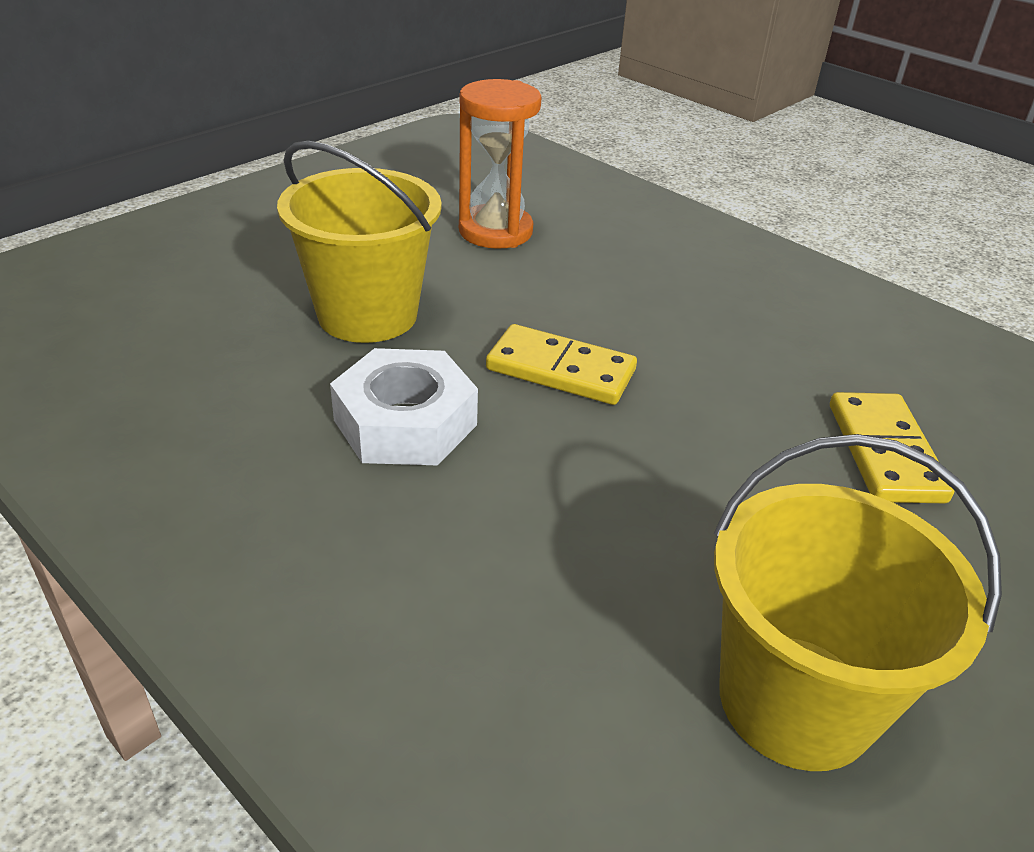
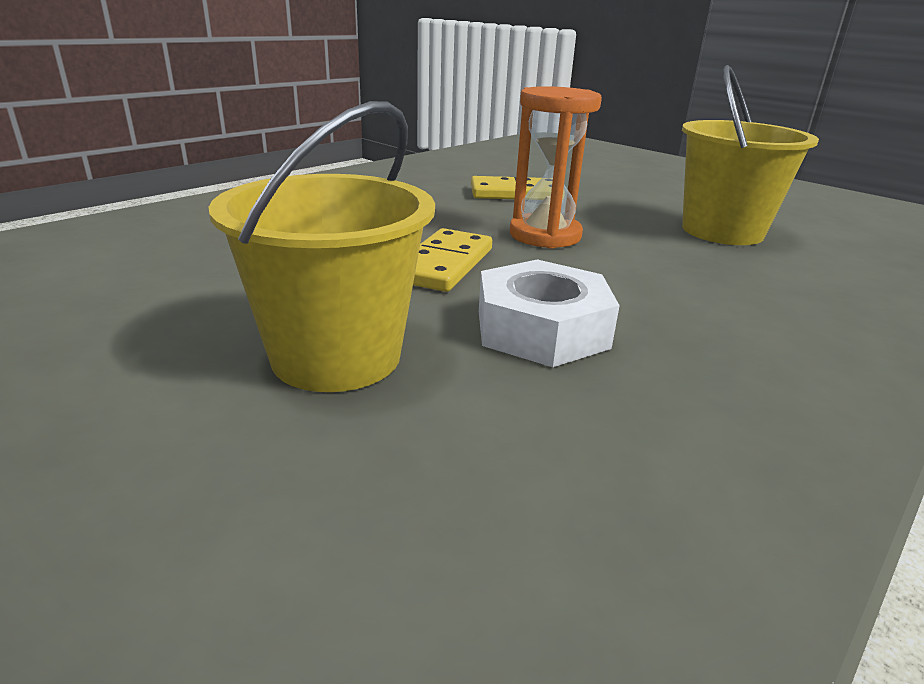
camera: 90 degrees left, 10 degrees down
orange hourglass [459,79,542,249] -> orange hourglass moved to [510,86,602,249]

